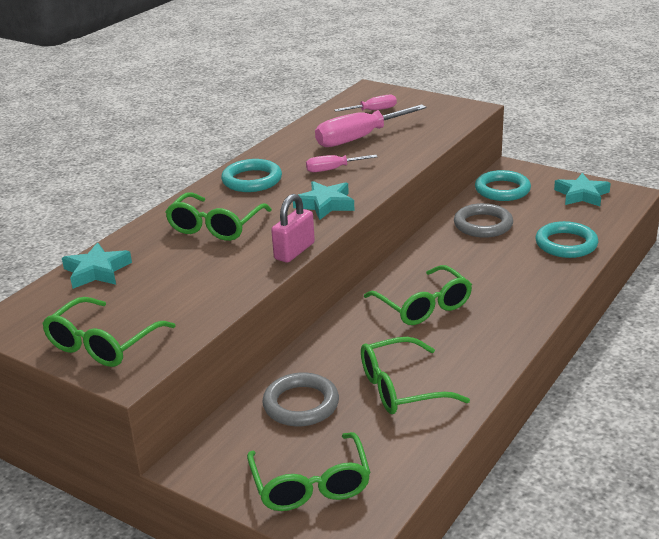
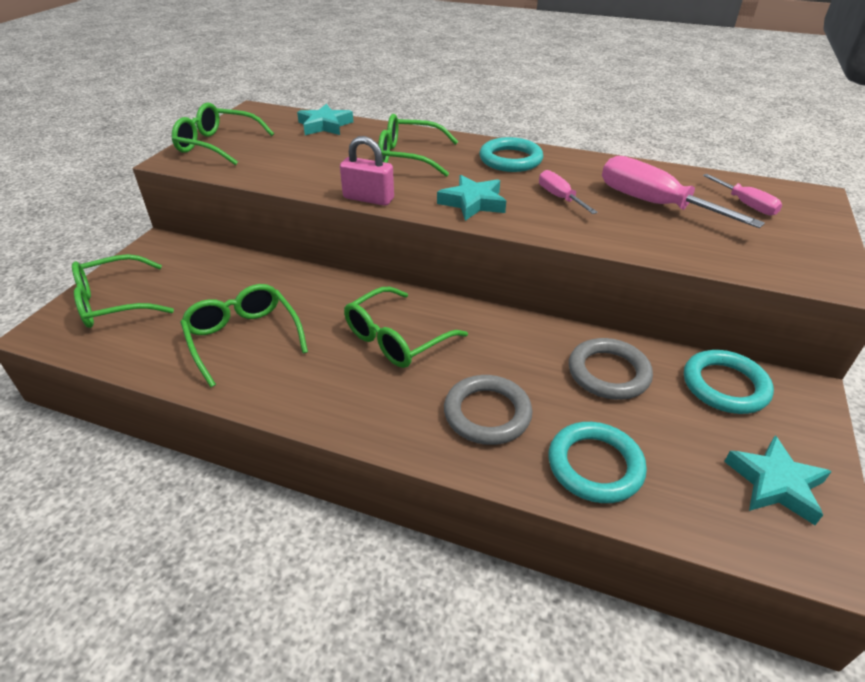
camera: 75 degrees right, 10 degrees up
grey ring [262,372,339,426] -> grey ring moved to [444,375,533,445]

